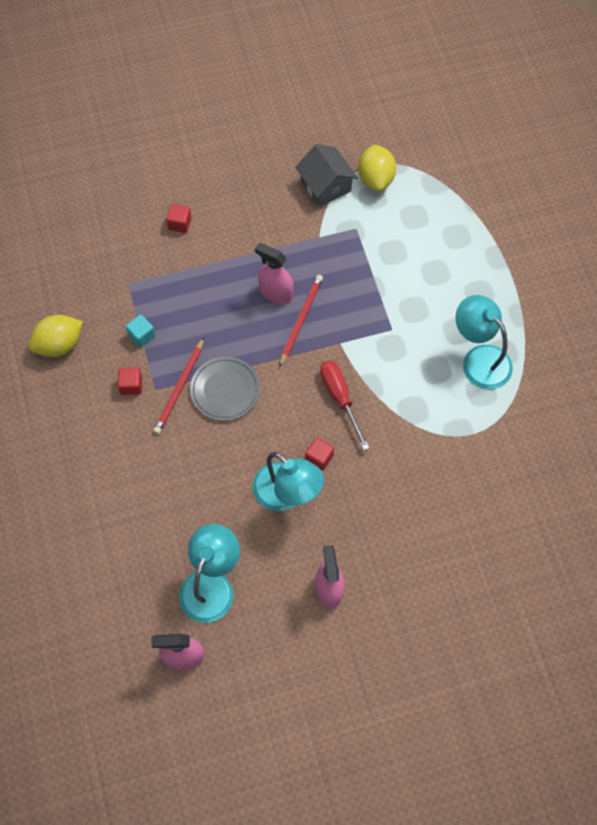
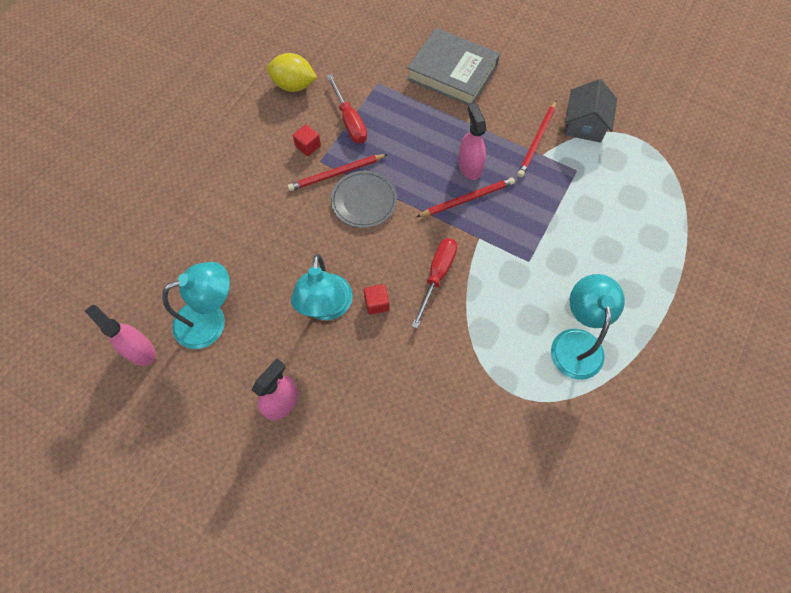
camera: 45 degrees right, 0 degrees up
turquoise cube [126,314,155,347] -> red screwdriver [327,74,367,143]
red cube [166,204,191,233] -> grey book [407,28,500,105]
yellow lemon [358,144,396,191] -> none
none -> red pencil [517,100,557,177]

